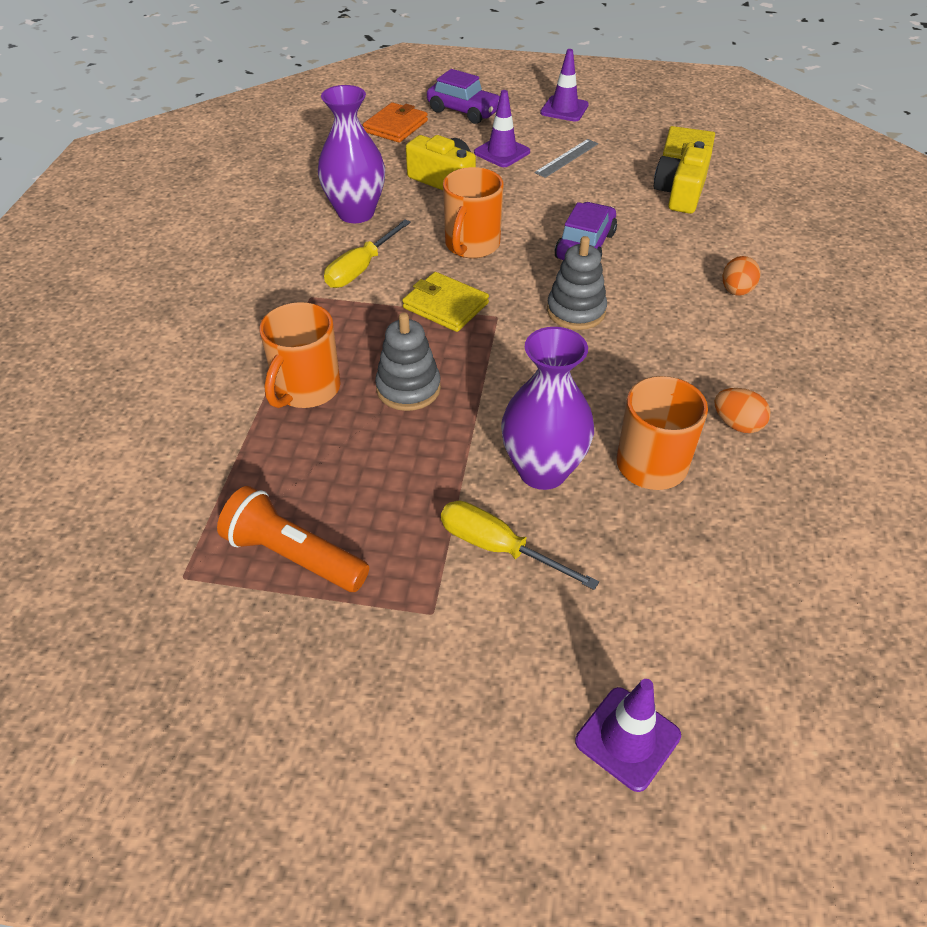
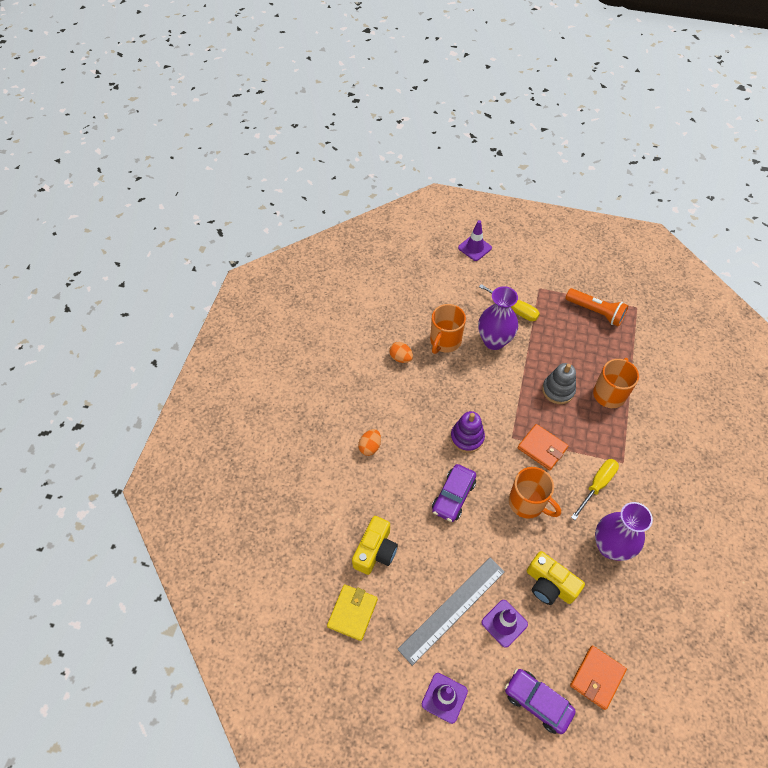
camera: 175 degrees left, 10 degrees up
yellow wallet [402,272,489,332] -> orange wallet [518,424,568,470]
orange mug [443,167,504,258] -> orange mug turned 105 degrees clockwise [509,467,561,519]
grey ruler [534,139,598,178] -> grey ruler [397,558,505,666], size x1.90
grey stacking toy [547,236,607,330] -> purple stacking toy [450,411,485,453]

